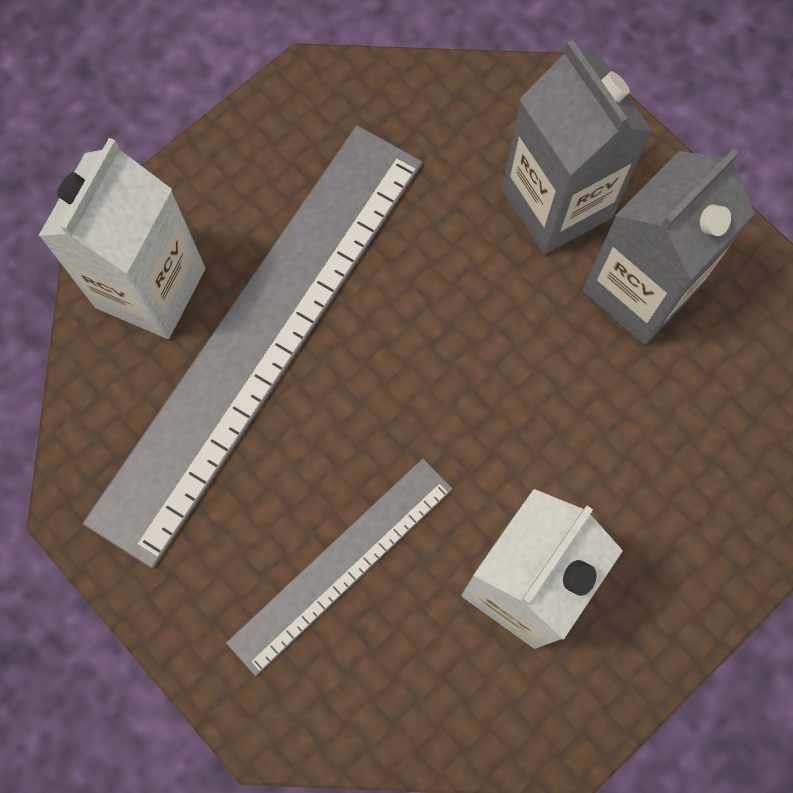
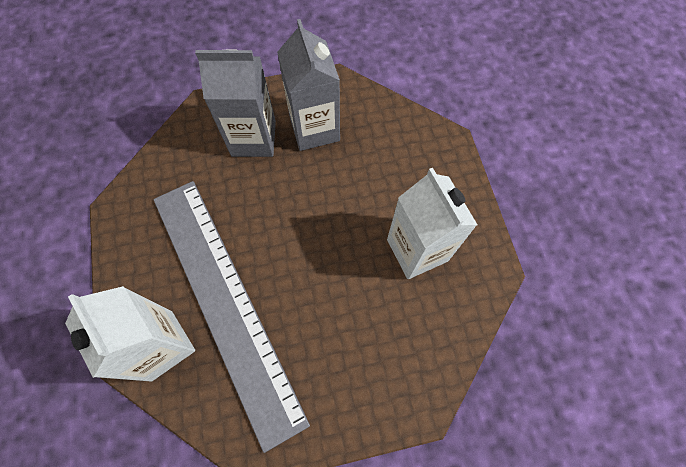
camera: 60 degrees left, 5 degrees down
grey ruler [226,458,453,676] -> none

